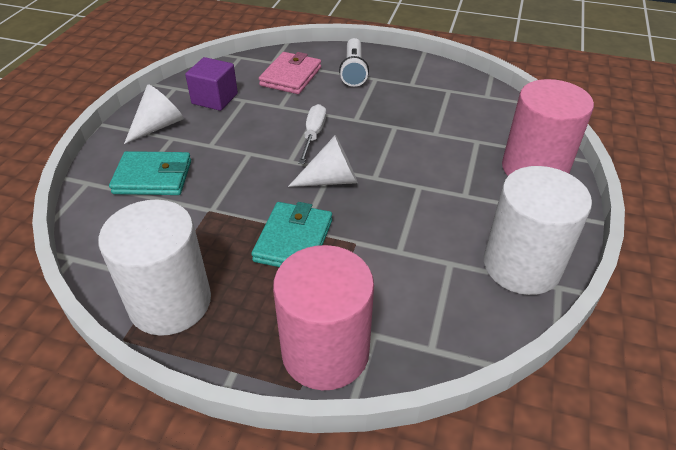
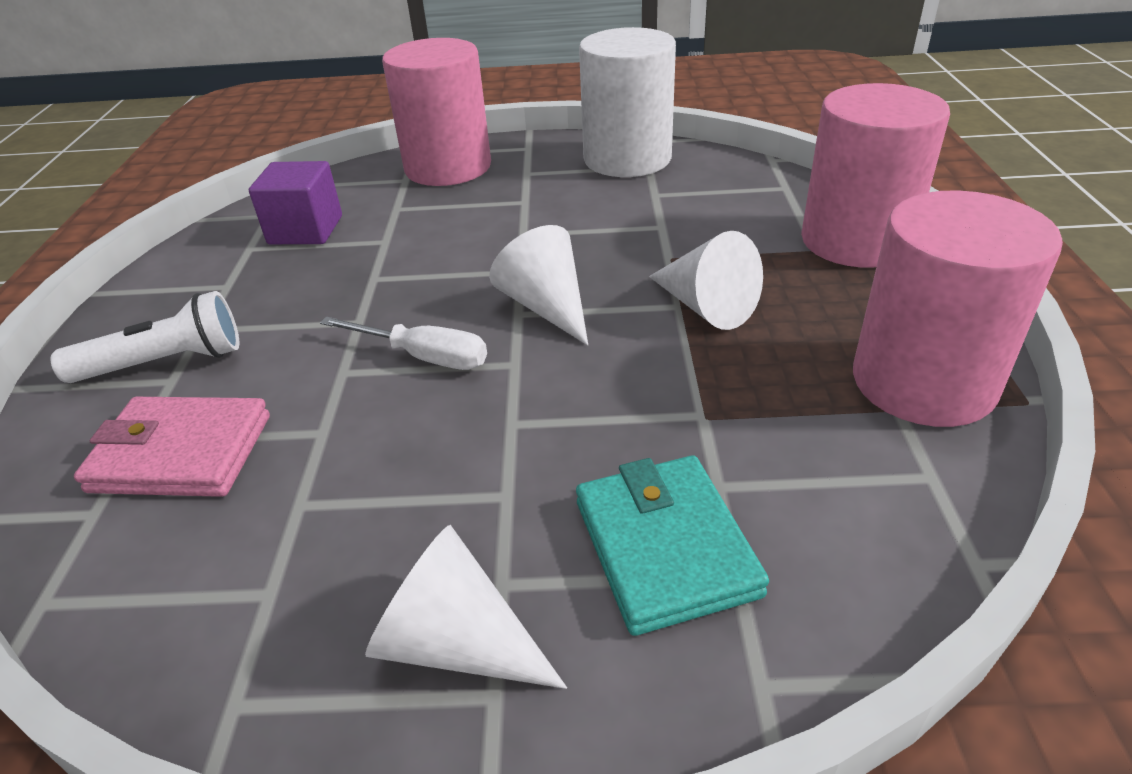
camera: 105 degrees left, 5 degrees down
white cylinder [98,200,211,336] -> pink cylinder [853,190,1063,427]
purple cube [185,57,238,111] -> purple cube moved to [249,161,342,244]
turquoise wallet [251,202,332,267] -> white cone [649,231,763,330]
white screwdriver [298,104,326,164] -> white screwdriver turned 150 degrees counterclockwise [320,317,487,370]

